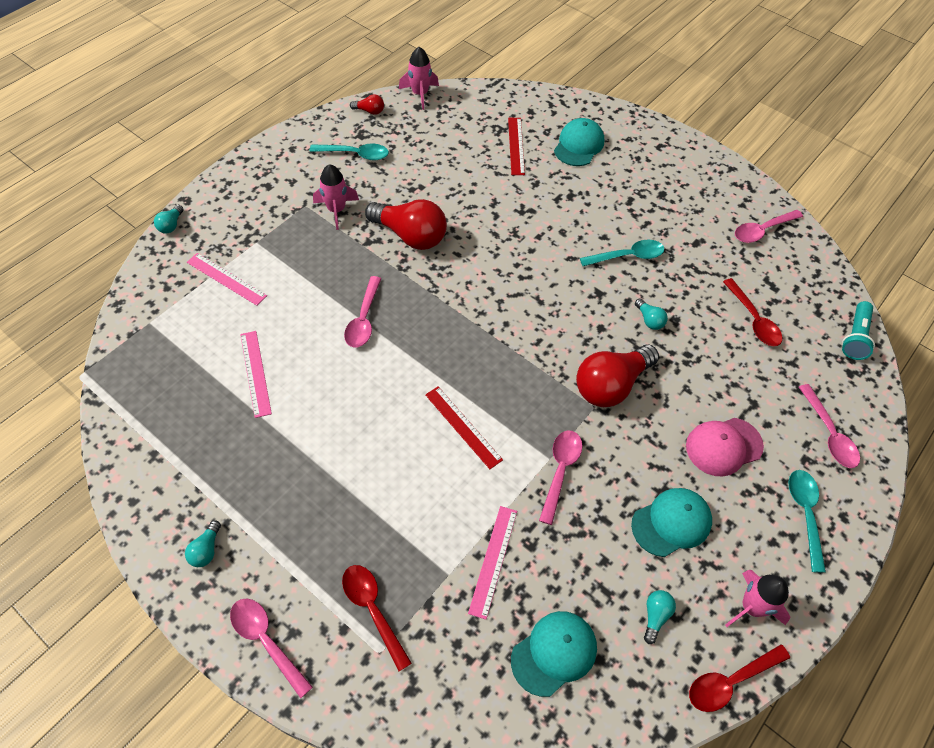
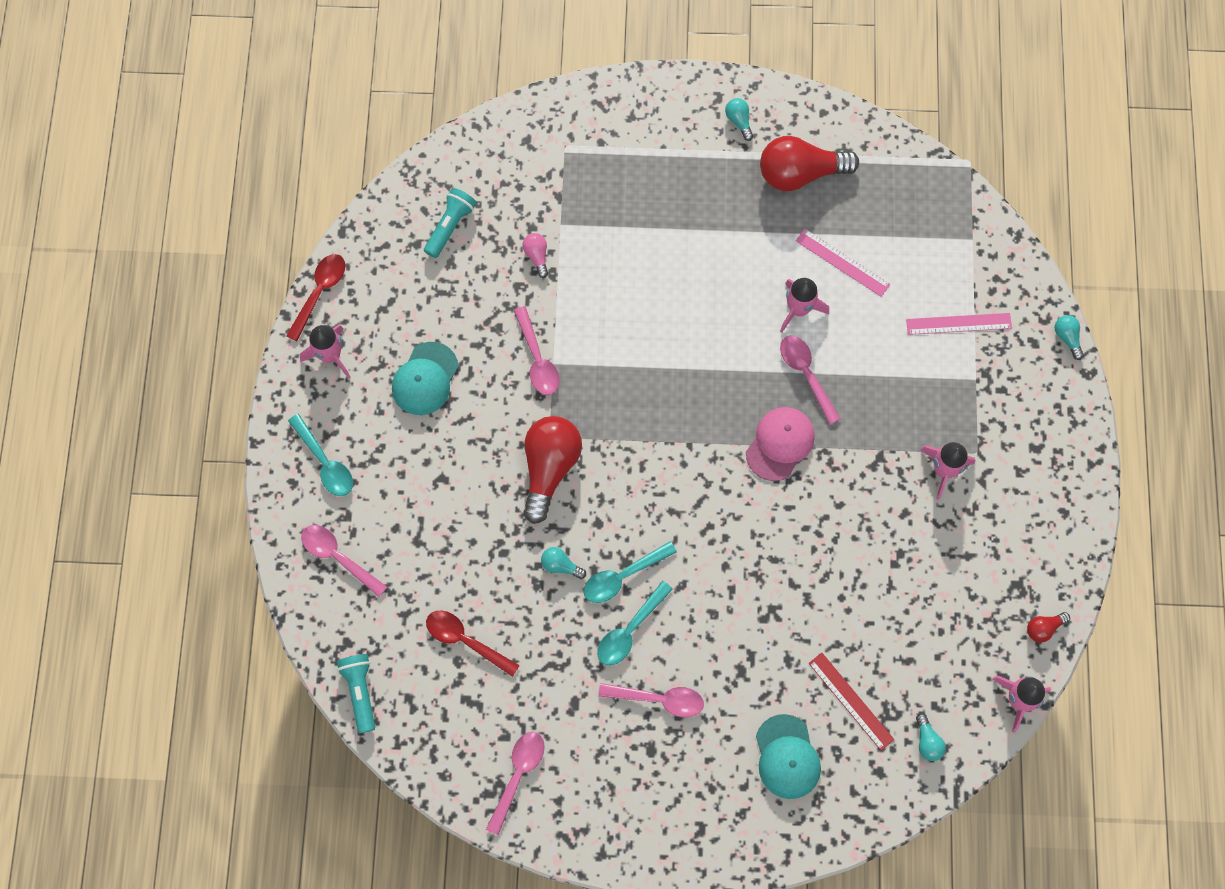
camera: 145 degrees right, 15 degrees up
pink spoon [230,598,313,698] -> pink spoon moved to [598,683,704,718]
turquoise spoon [310,144,389,160] -> turquoise spoon moved to [583,541,677,603]
red spoon [342,565,412,671] -> none
red light bulb [365,199,447,250] -> red light bulb moved to [760,136,859,191]
red ruler [425,386,503,469] -> none
pink ruler [468,506,517,619] -> pink light bulb [522,233,548,278]
turquoise cap [511,611,597,697] -> turquoise flashlight [424,188,477,258]
turquoise light bulb [644,590,676,644] -> turquoise light bulb moved to [916,713,946,761]
pink cap [686,418,764,476] -> pink cap moved to [746,407,815,481]
none -> pink rocket [780,278,829,333]

